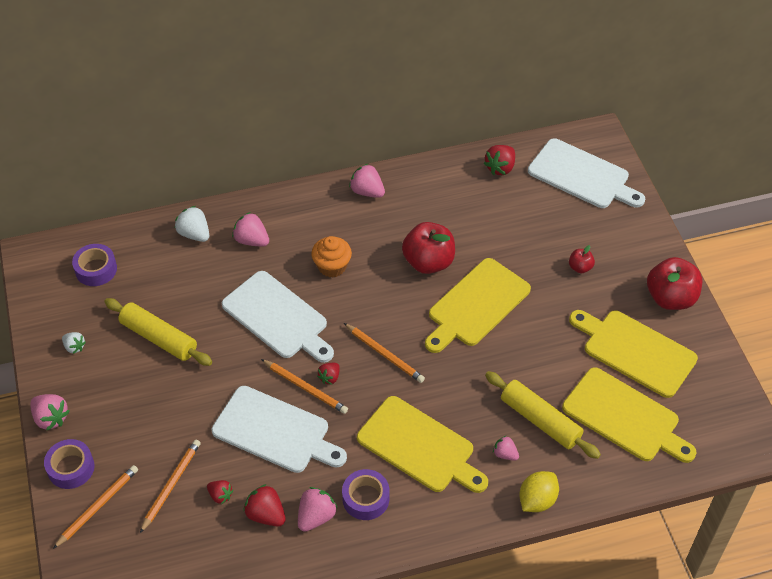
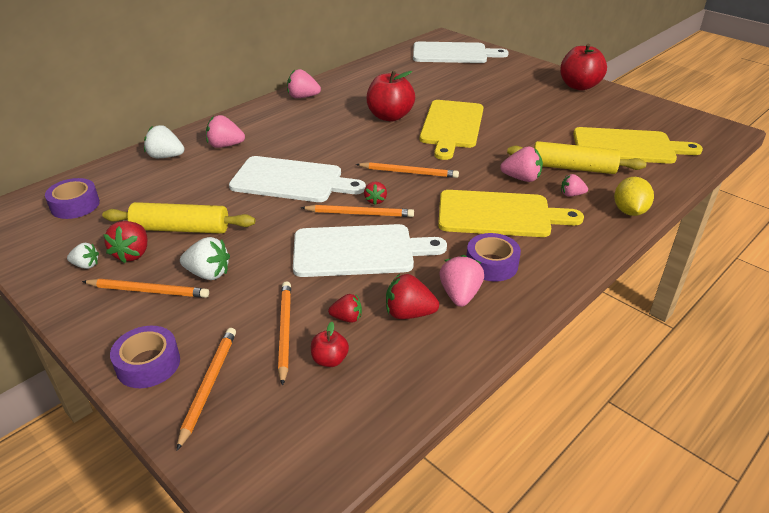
camera: 30 degrees left, 15 degrees down
pink strawberry [31,394,69,431] -> pink strawberry moved to [500,146,543,182]
orange cupcake [312,236,352,277] -> none
red strawberry [484,145,515,175] -> red strawberry moved to [103,221,147,263]
red apple [569,245,595,273] -> red apple moved to [311,322,349,367]
yellow cutting board [569,310,698,398] -> none
none -> orange pencil [82,279,209,298]
none -> white strawberry [180,237,230,280]

